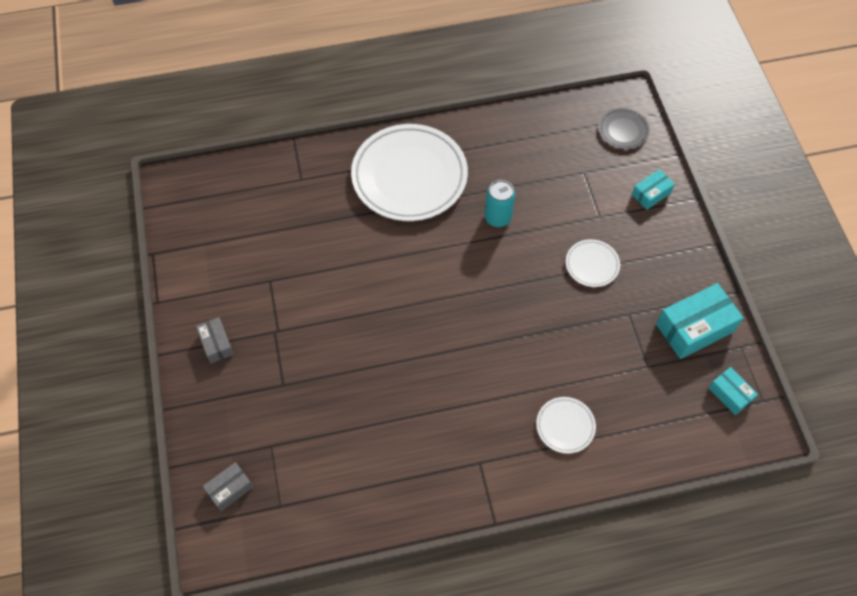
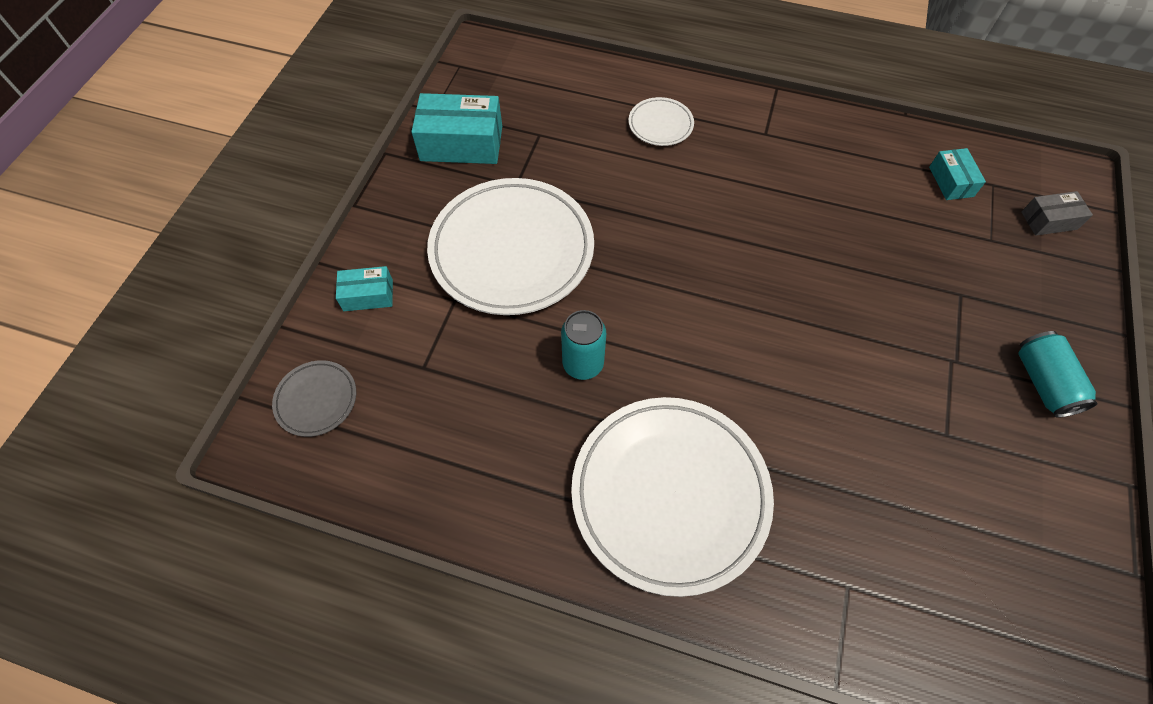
camera: 150 degrees left, 0 degrees up
grey box [196,317,234,363] -> turquoise can [1018,331,1097,418]
white plate [566,239,620,287] -> white plate [427,178,594,315], size x2.25
turquoise box [709,367,758,415] -> turquoise box moved to [929,148,986,200]

